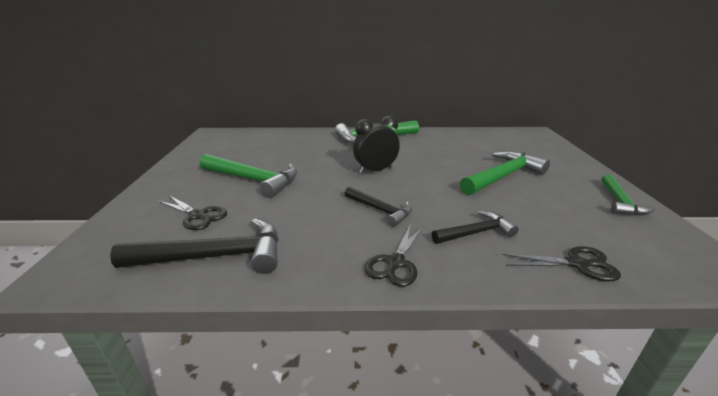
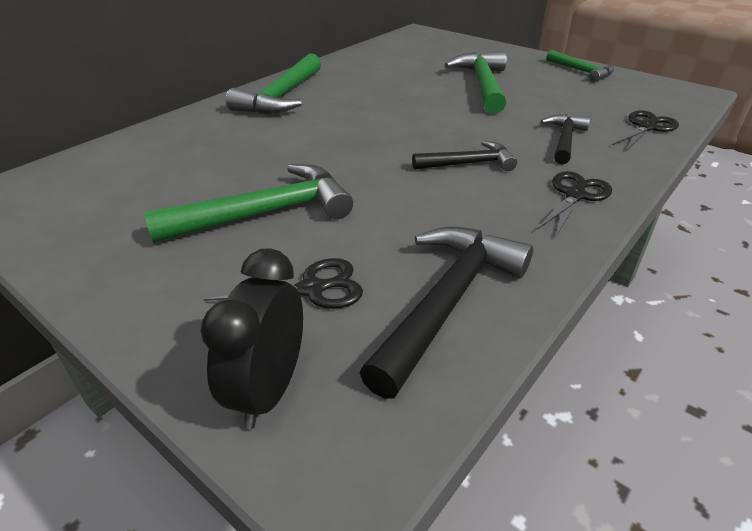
camera: 50 degrees left, 10 degrees up
black clock [353,116,400,174] -> black clock moved to [200,249,303,429]
black scissors [365,224,424,287] -> black scissors turned 120 degrees counterclockwise [537,171,612,238]

